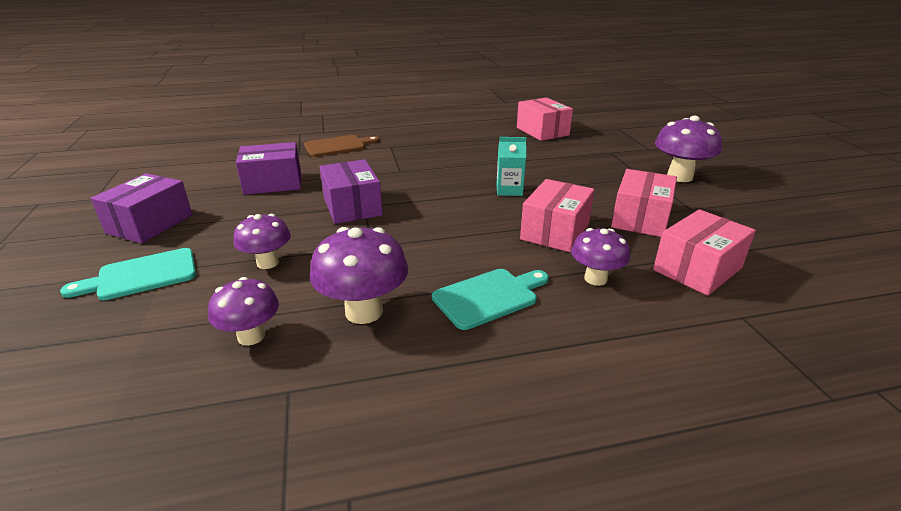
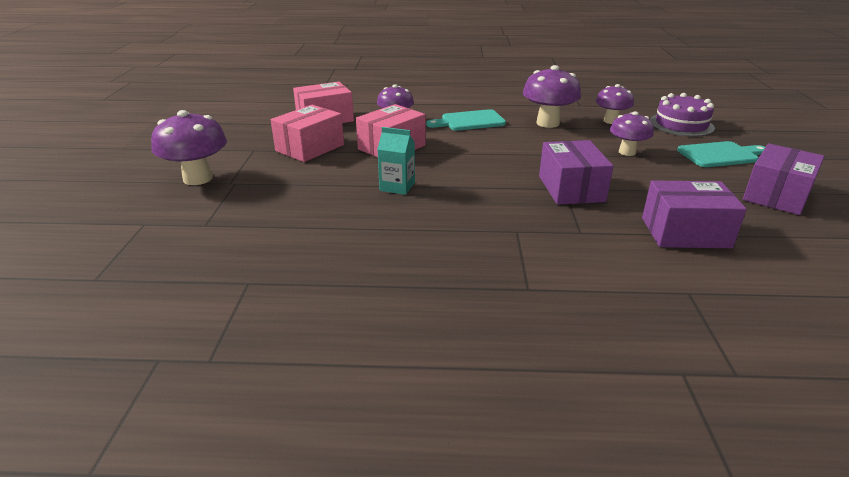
camera: 165 degrees left, 0 degrees up
brown cutting board [304,135,380,157] -> none
pink box [517,97,573,141] -> none
none -> purple cake [650,93,715,137]

